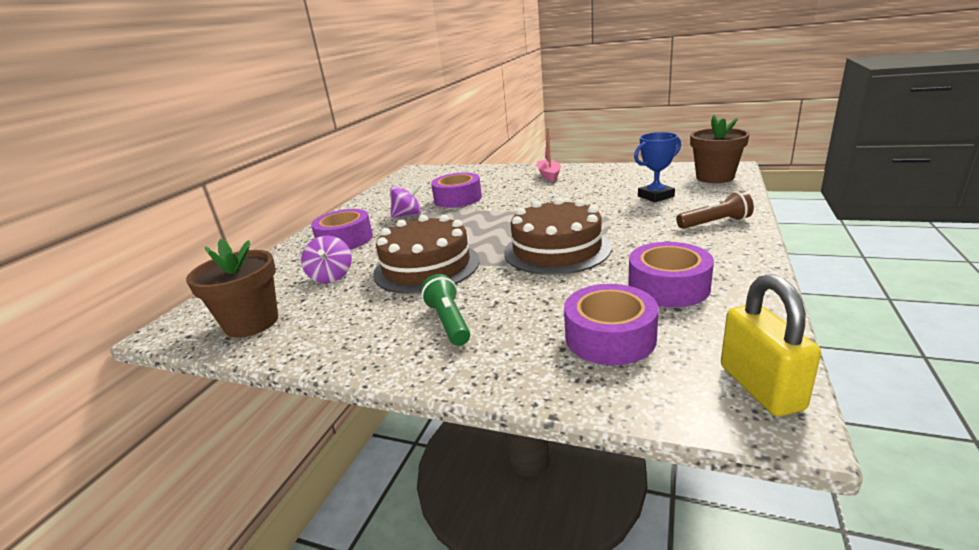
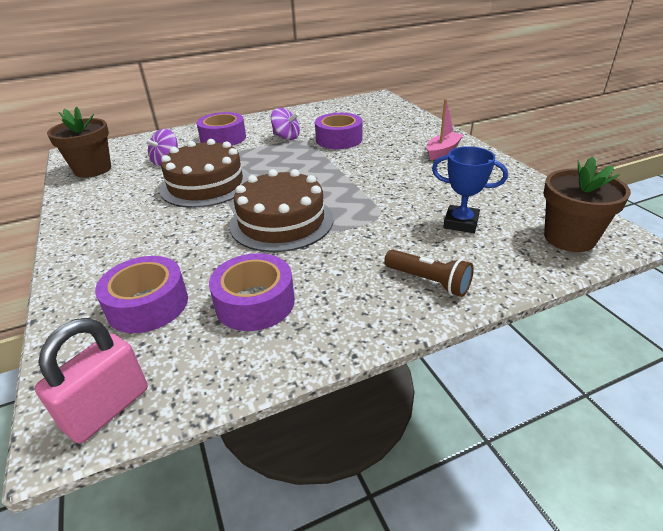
camera: 45 degrees right, 10 degrees up
green flashlight [421,274,470,346] -> none
yellow padlock [721,274,821,417] -> pink padlock [35,318,148,443]

